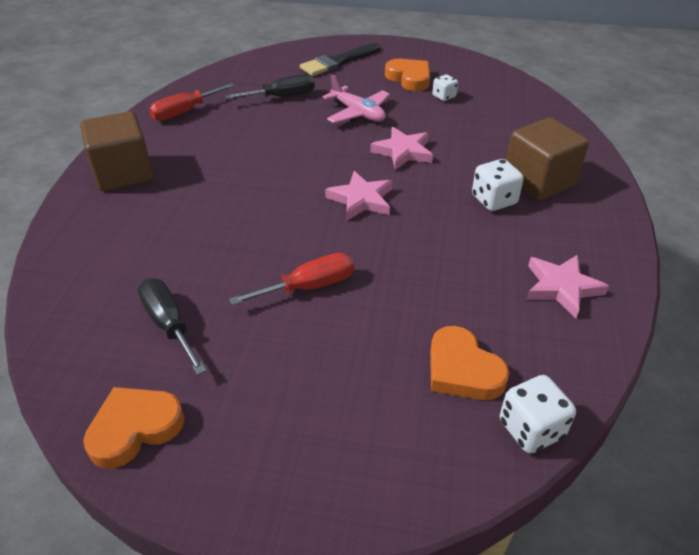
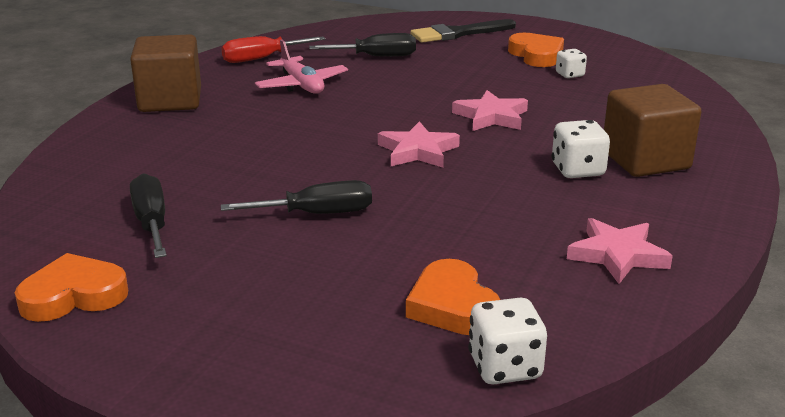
camera: 15 degrees right, 15 degrees down
red screwdriver [229,253,354,305] -> black screwdriver [221,180,372,214]
pink plane [323,75,390,123] -> pink plane moved to [255,40,348,94]

